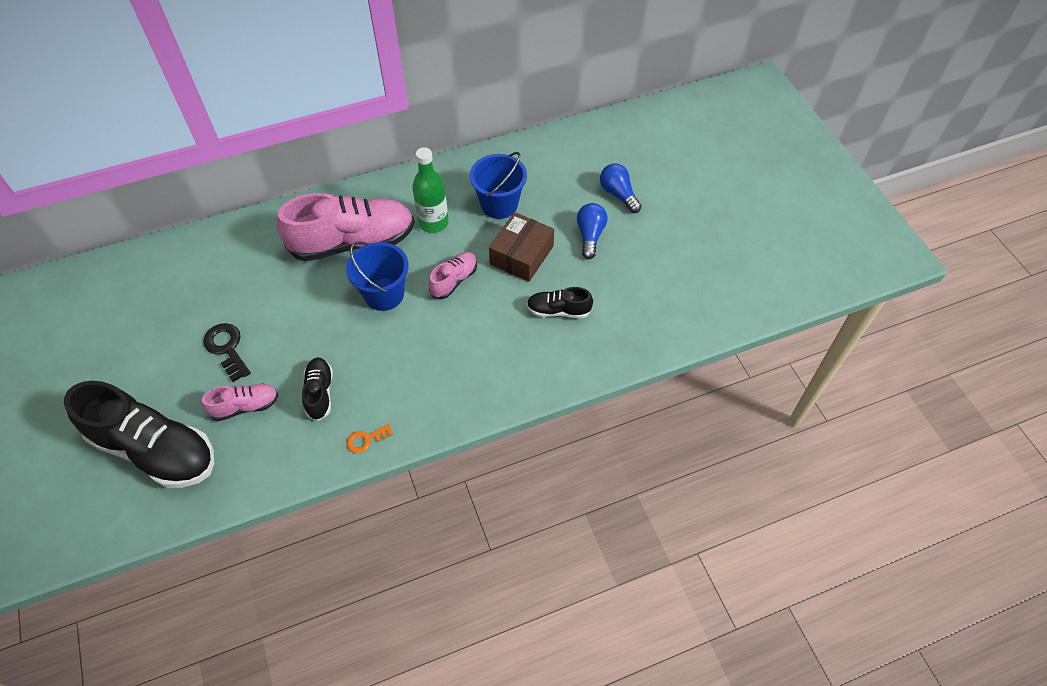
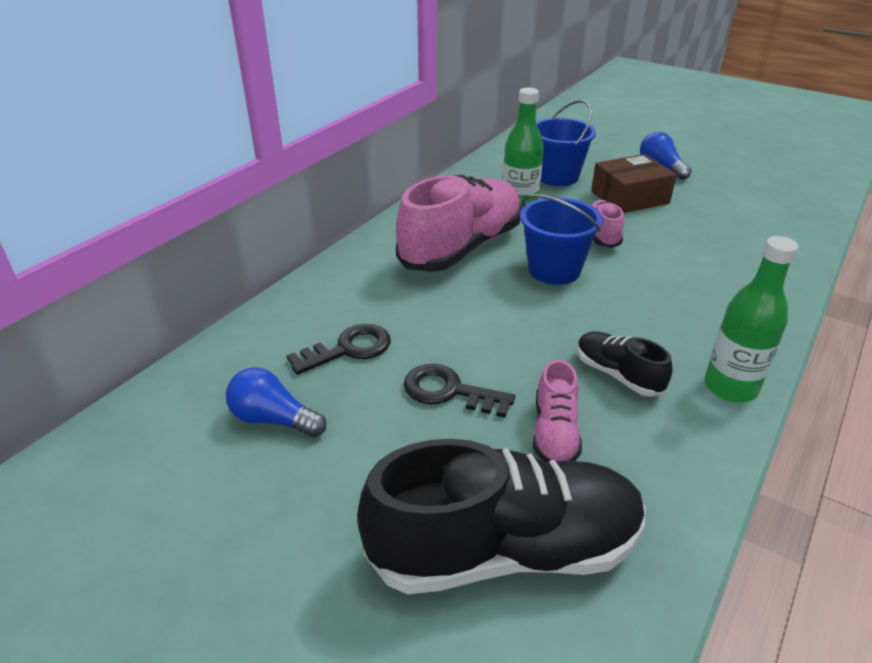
camera: 35 degrees left, 20 degrees down
pink shoe [202,384,278,421] -> pink shoe turned 150 degrees clockwise [533,360,582,462]
orange key [346,424,393,453] -> green bottle [704,236,798,403]
brown box [489,212,554,282] -> brown box turned 75 degrees clockwise [591,154,677,213]
black shoe [527,287,593,318] -> none
blue light bulb [600,163,642,213] -> blue light bulb moved to [226,367,327,437]
none -> black key [287,324,391,375]

